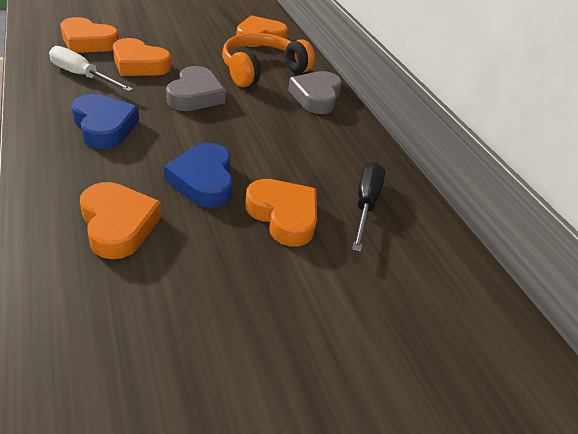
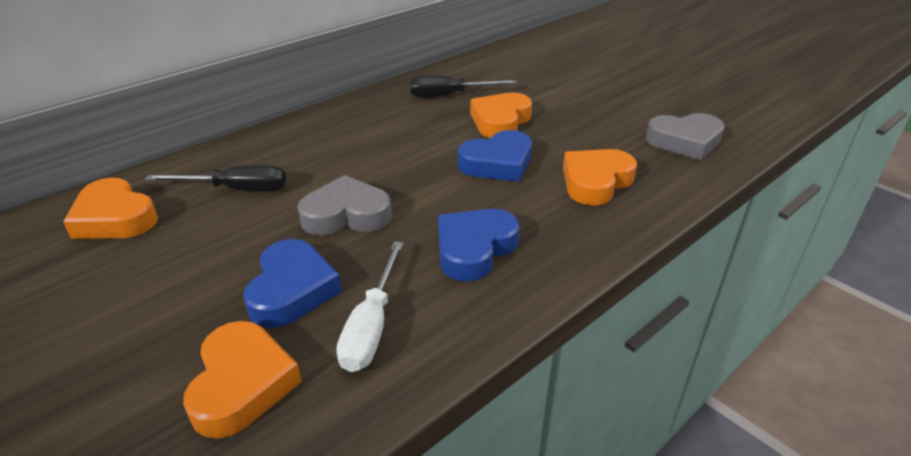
camera: 105 degrees left, 5 degrees down
orange heart [113,38,171,76] -> blue heart [243,239,342,328]
orange headphones [222,33,315,87] -> black screwdriver [145,165,286,191]
grey heart [288,71,342,114] -> grey heart moved to [646,113,725,160]

